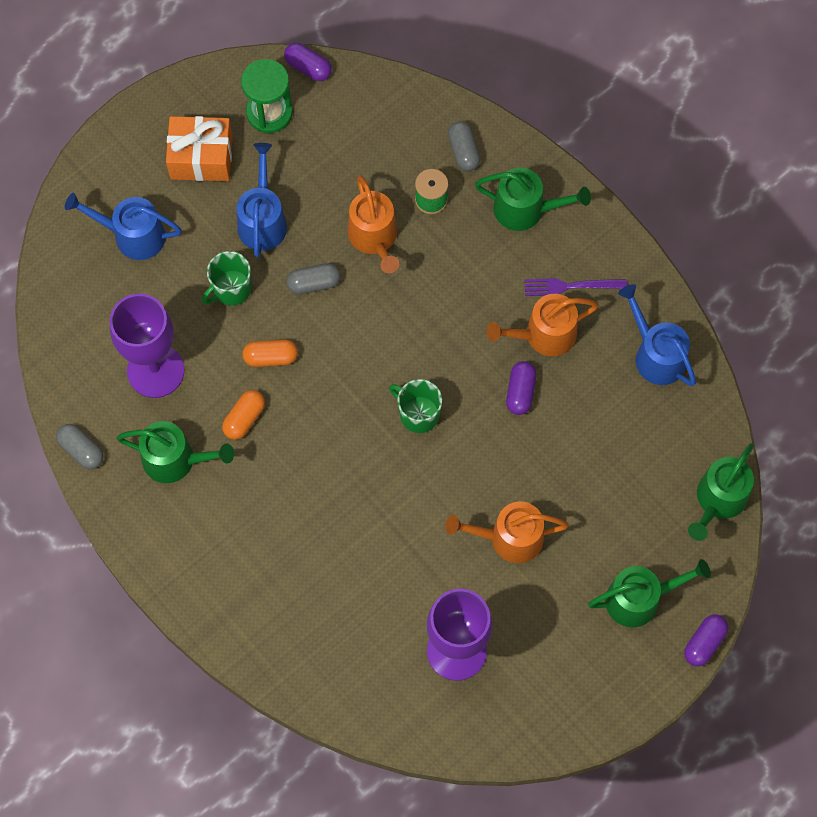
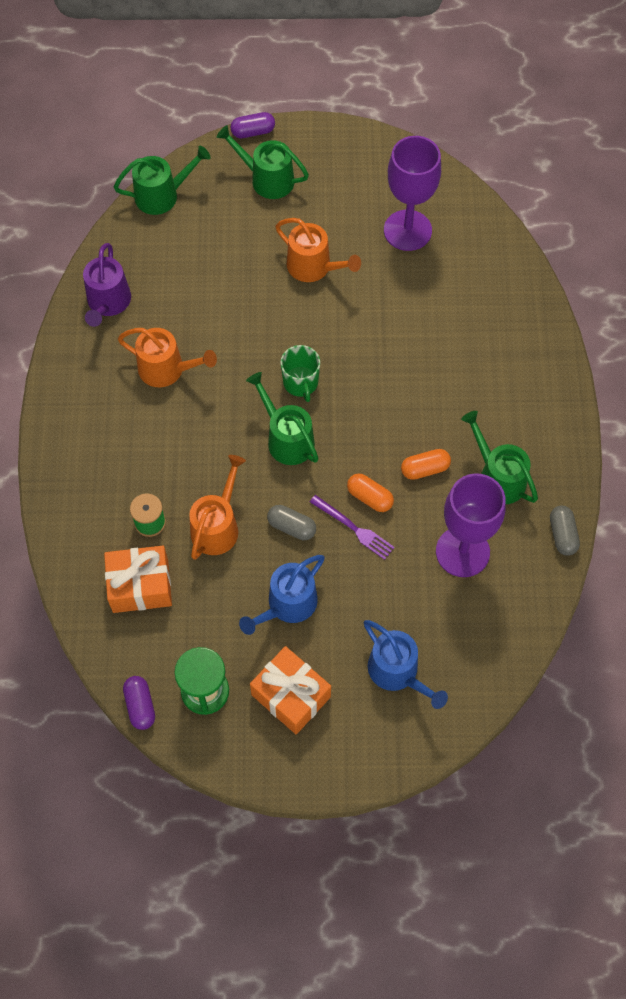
camera: 140 degrees left, 5 degrees down
green mug [202,251,252,306] -> none
grey capsule [448,121,481,171] -> none
green watering can [475,168,591,231] -> green watering can moved to [246,372,319,465]
purple capsule [506,361,536,415] -> none
purple fork [524,278,627,296] -> purple fork moved to [310,495,395,560]
blue watering can [618,284,696,386] -> purple watering can [83,243,131,327]
none -> orange gift [104,546,172,613]

